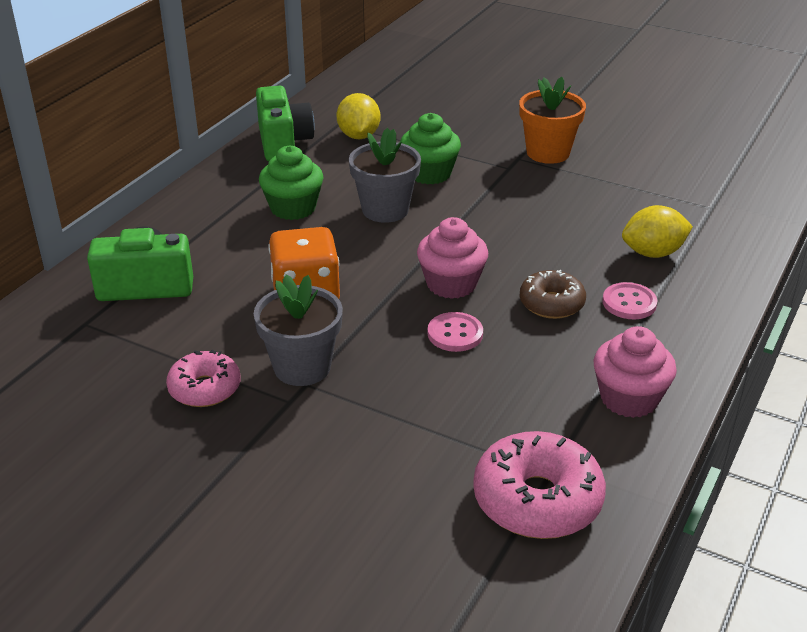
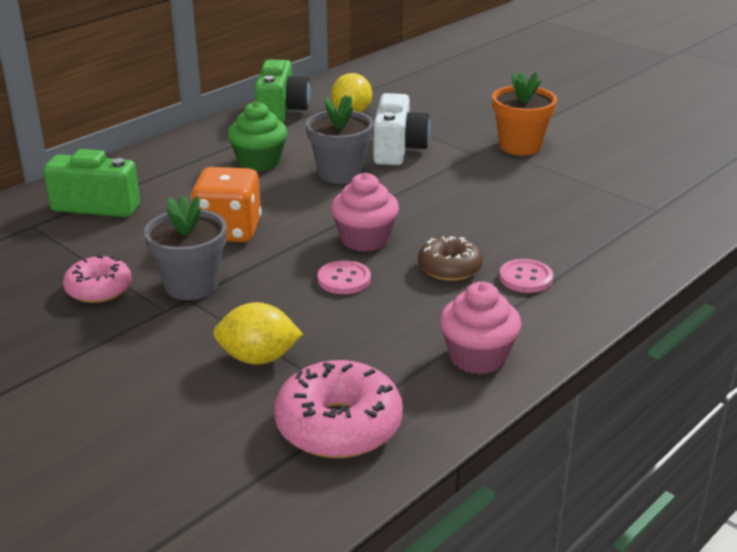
camera: 15 degrees right, 5 degrees down
green cupcake [400,113,461,184] -> white camera [373,93,430,165]
yellow lemon [622,205,693,258] -> yellow lemon moved to [213,302,303,365]

